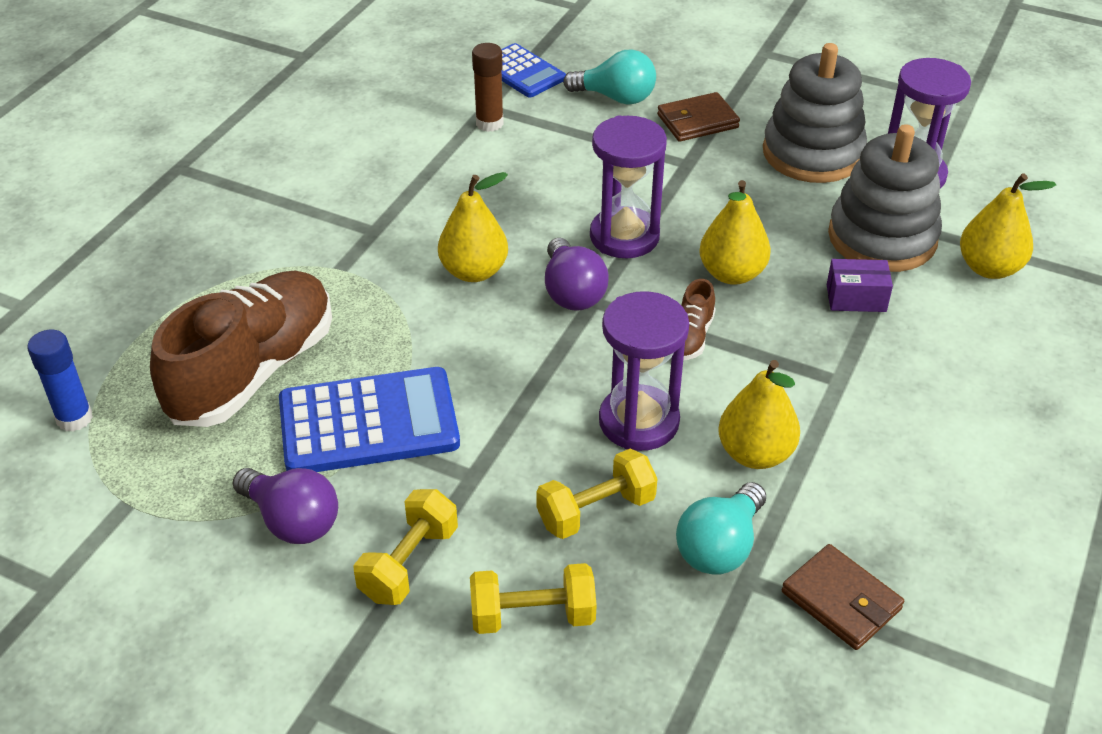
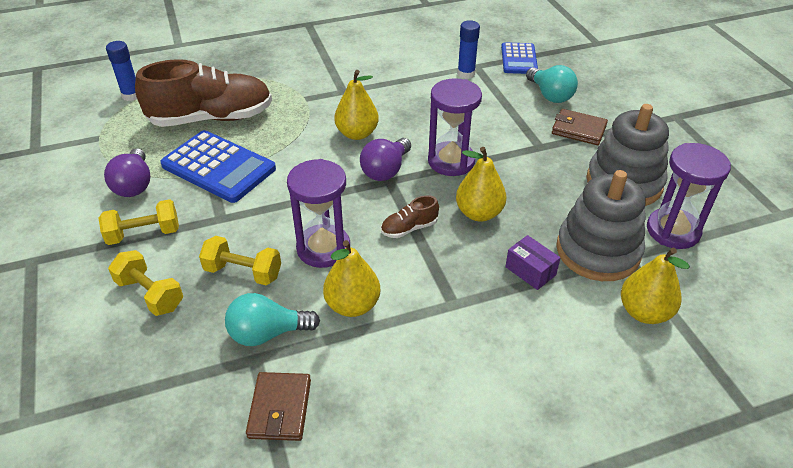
camera: 45 degrees right, 0 degrees up
brown glue stick [472,43,504,132] -> blue glue stick [457,20,480,79]

